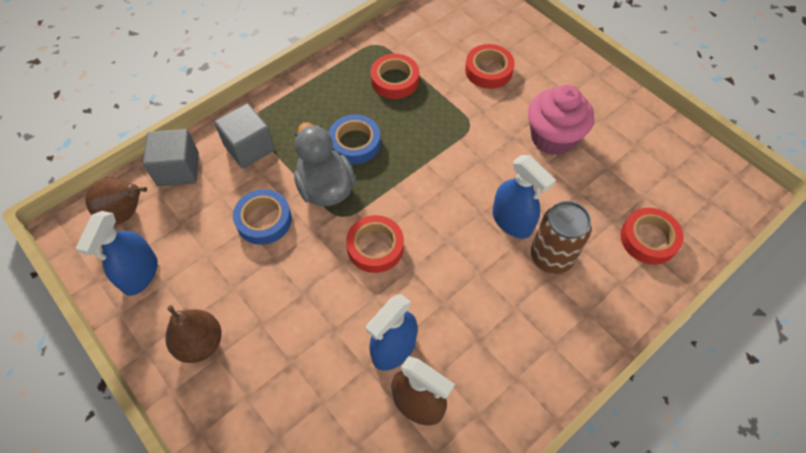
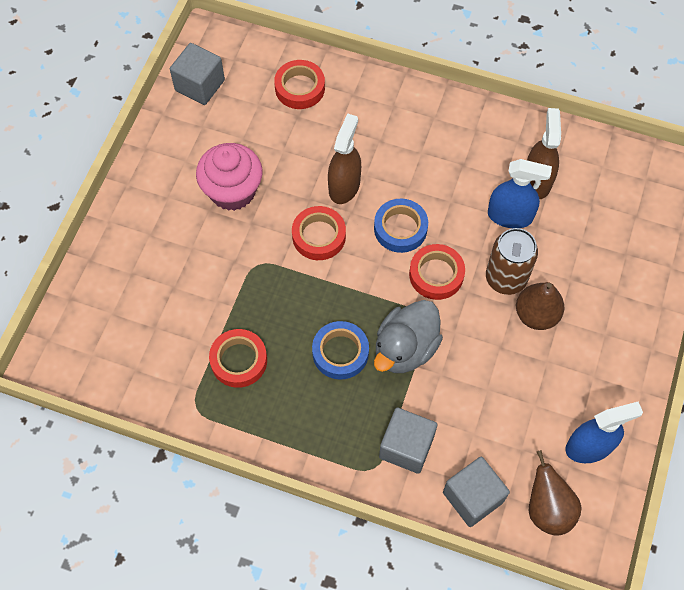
camera: 120 degrees left, 5 degrees up
brown pear [165,305,222,363] -> brown pear moved to [516,282,564,330]
blue tape [233,189,292,245] -> blue tape moved to [374,199,428,253]
red tape [465,44,515,89] -> red tape moved to [292,206,346,260]
blue spray bottle [492,155,556,239] -> brown spray bottle [328,113,361,204]
brown can [531,201,591,274] -> brown can moved to [486,228,538,295]
none -> grey cube [170,43,225,105]

